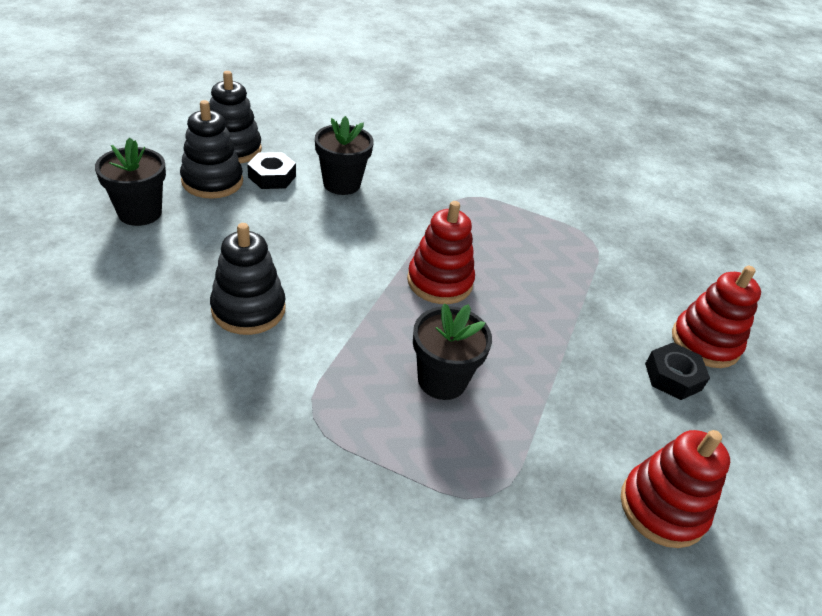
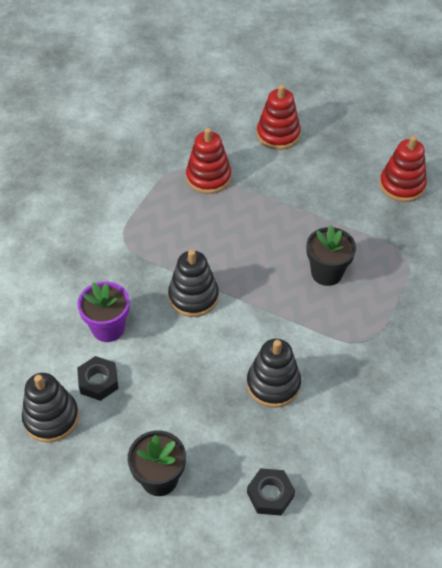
camera: 80 degrees left, 10 degrees up
black stacking toy [180,100,243,199] -> black stacking toy moved to [168,249,219,317]
black flower pot [315,116,374,195] -> purple flower pot [77,281,130,342]
red stacking toy [407,201,475,304] -> red stacking toy moved to [186,128,231,194]
black nut [645,343,710,400] -> black nut moved to [247,468,295,515]

